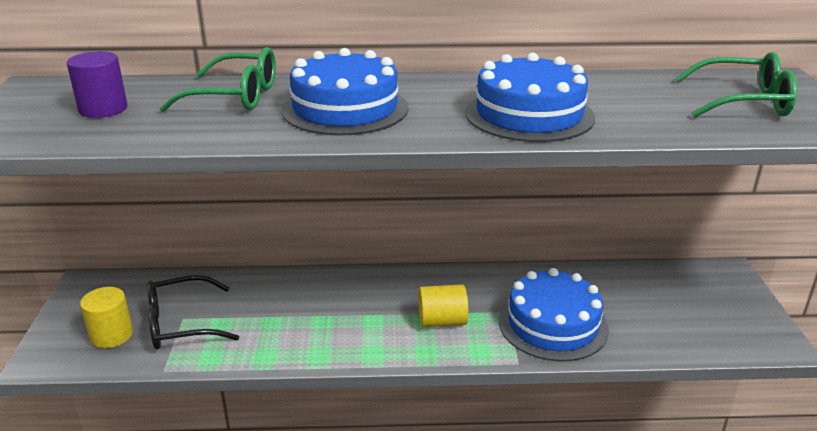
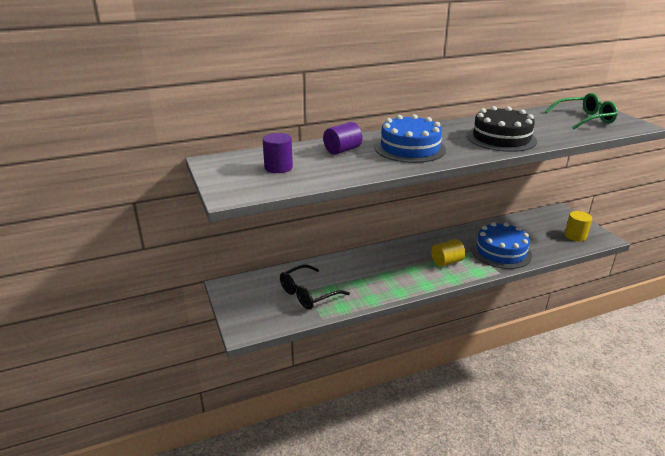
camera: 20 degrees left, 0 degrees up
yellow cylinder [80,287,133,348] -> yellow cylinder moved to [565,211,592,241]
green glasses [159,47,276,112] -> purple cylinder [323,122,362,155]
blue cake [465,53,595,142] -> black cake [467,106,537,152]

